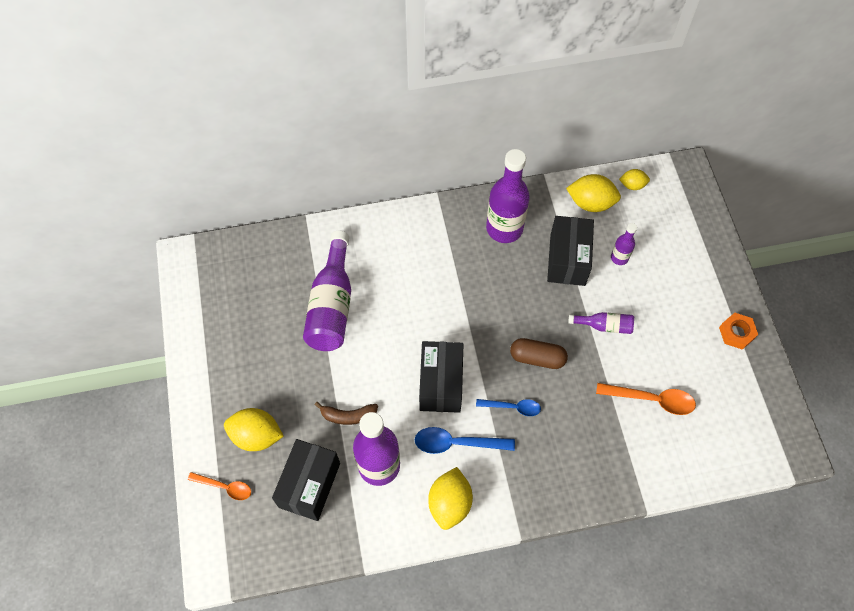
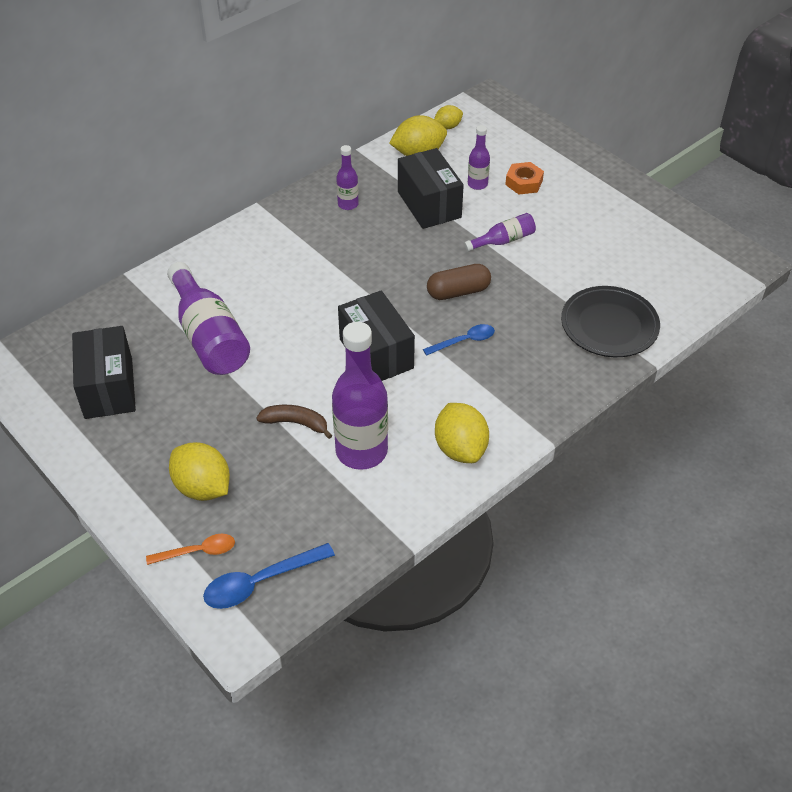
camera: 30 degrees left, 15 degrees down
yellow lemon [224,408,284,451] -> yellow lemon turned 60 degrees clockwise [169,442,230,501]
black box [272,439,340,521] -> black box moved to [72,326,136,419]
brown banana [315,402,378,425] -> brown banana turned 135 degrees counterclockwise [257,405,332,439]
blue spoon [414,427,515,454] -> blue spoon moved to [203,543,335,609]
purple bottle [486,149,530,243] -> purple bottle [336,145,359,210], size x0.49
orange spoon [596,383,696,415] -> none
orange nut [719,313,758,350] -> orange nut moved to [505,162,544,194]
none -> black plate [561,286,660,357]

